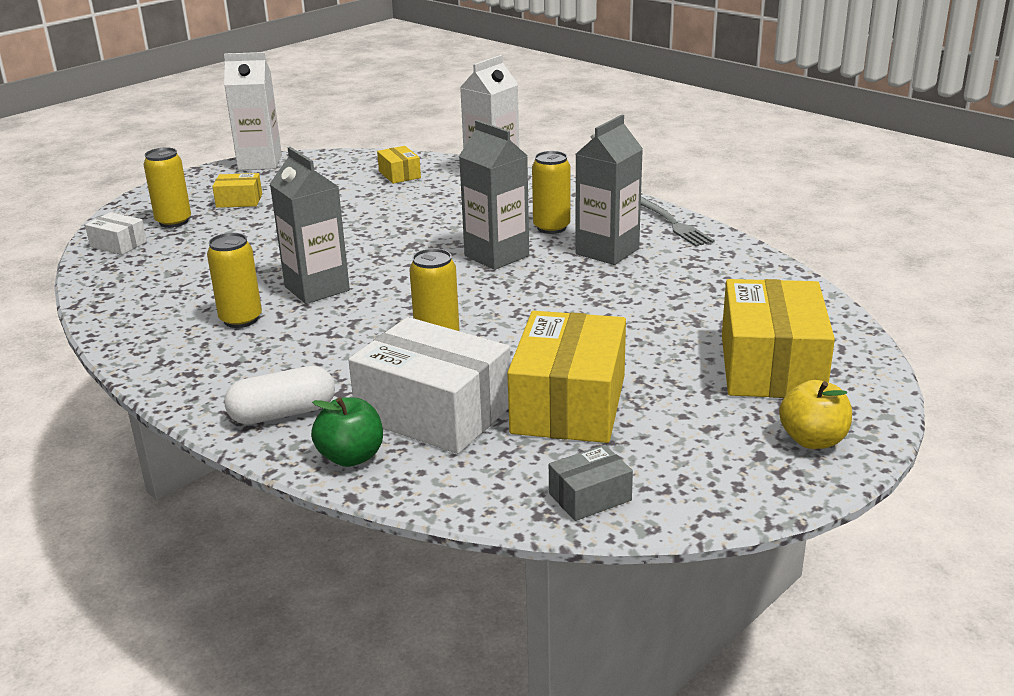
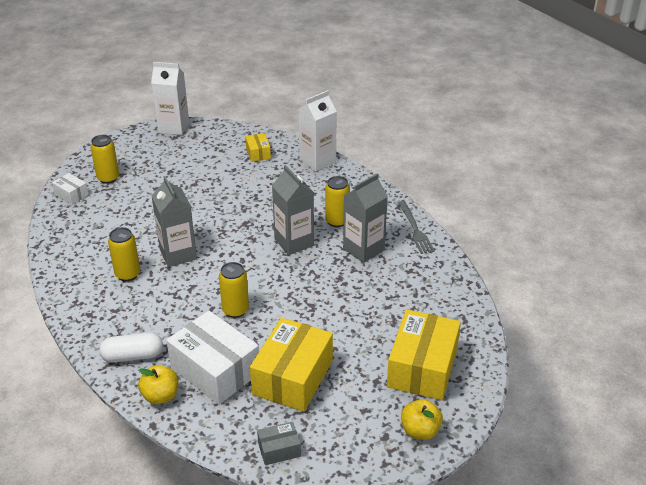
camera: 10 degrees right, 10 degrees up
yellow box [212,173,262,208] -> none
green apple [311,397,383,467] -> yellow apple [138,365,178,404]

